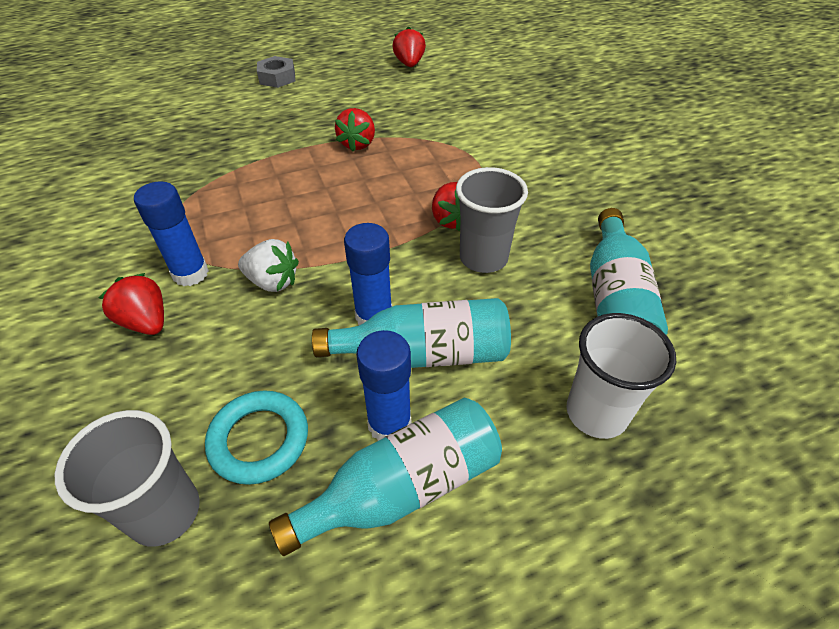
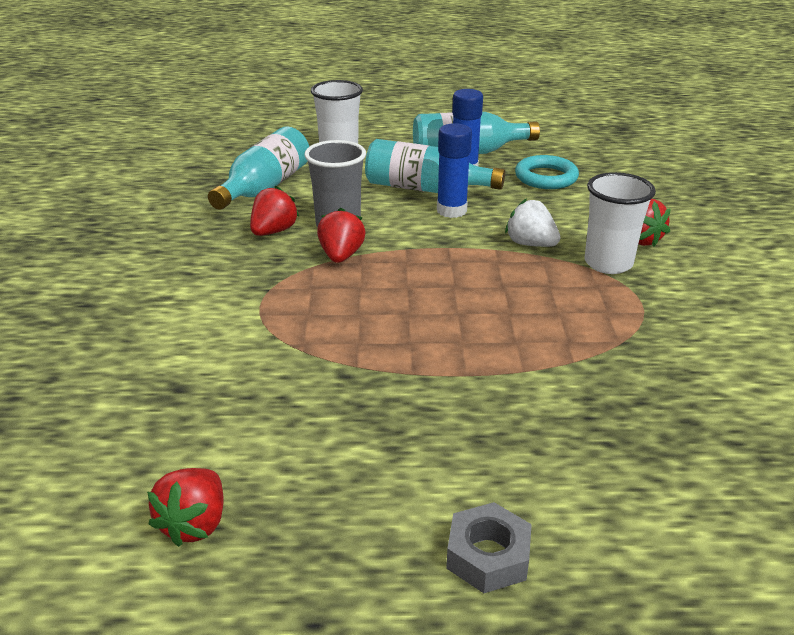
camera: 160 degrees left, 15 degrees down
grey cup [55,410,200,547] -> none
blue glue stick [134,181,209,286] -> white cup [585,172,656,274]
red strawberry [335,108,375,152] -> red strawberry moved to [250,186,300,236]

